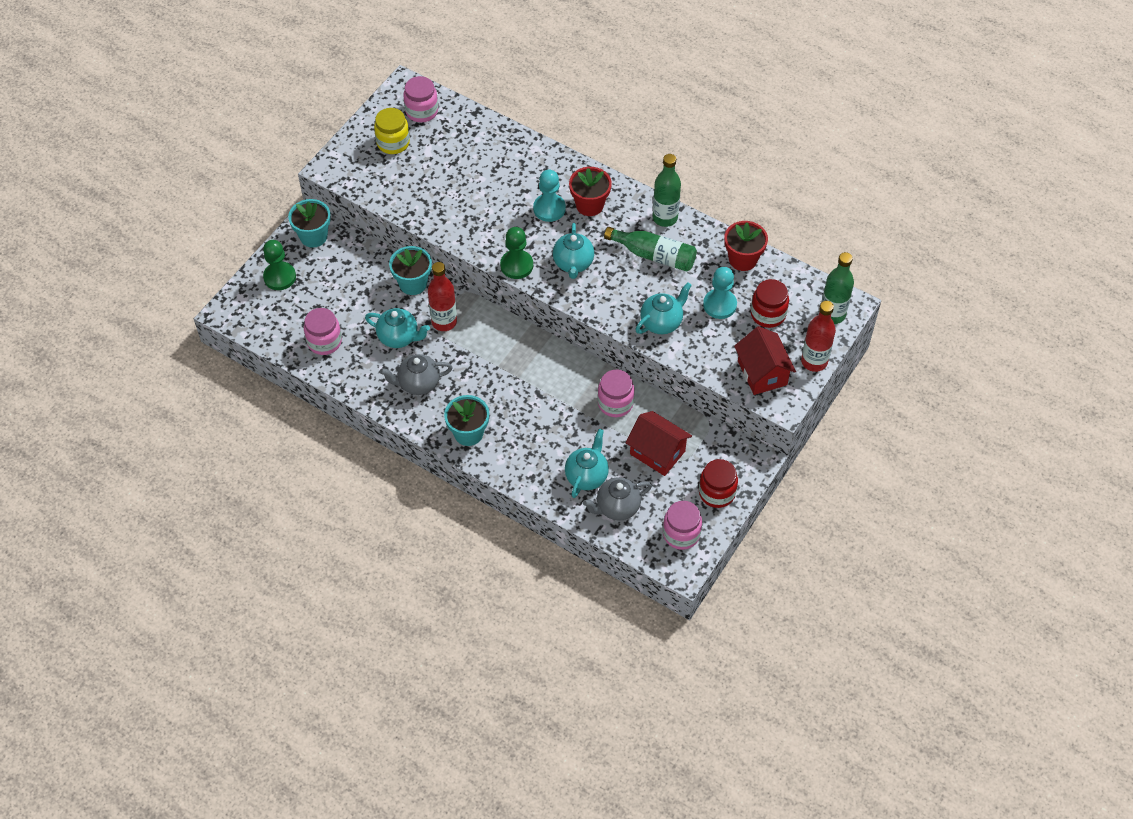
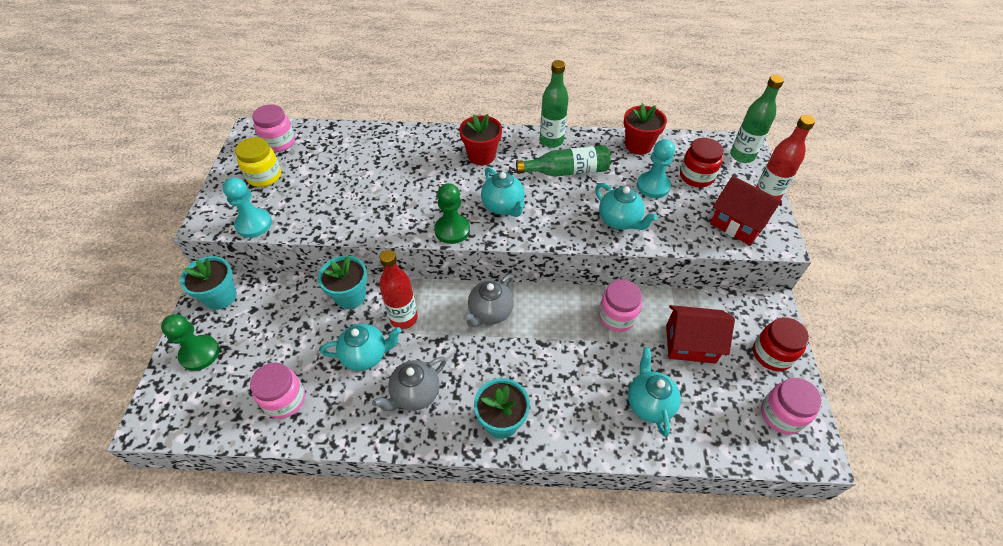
camera: 30 degrees left, 5 degrees down
turquoise pawn [533,170,566,222] -> turquoise pawn moved to [223,177,272,238]
grey teapot [583,477,652,521] -> grey teapot moved to [463,274,514,327]
turquoise teapot [635,283,692,334] -> turquoise teapot turned 120 degrees clockwise [595,183,658,230]

